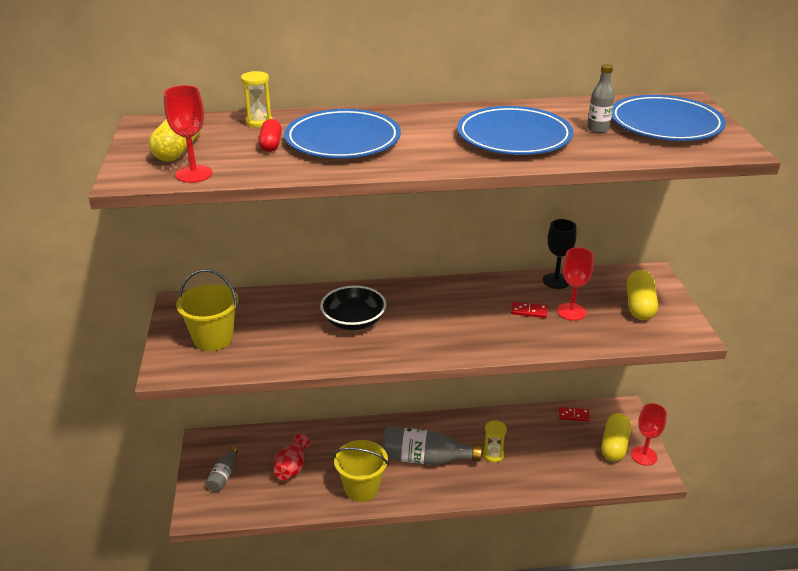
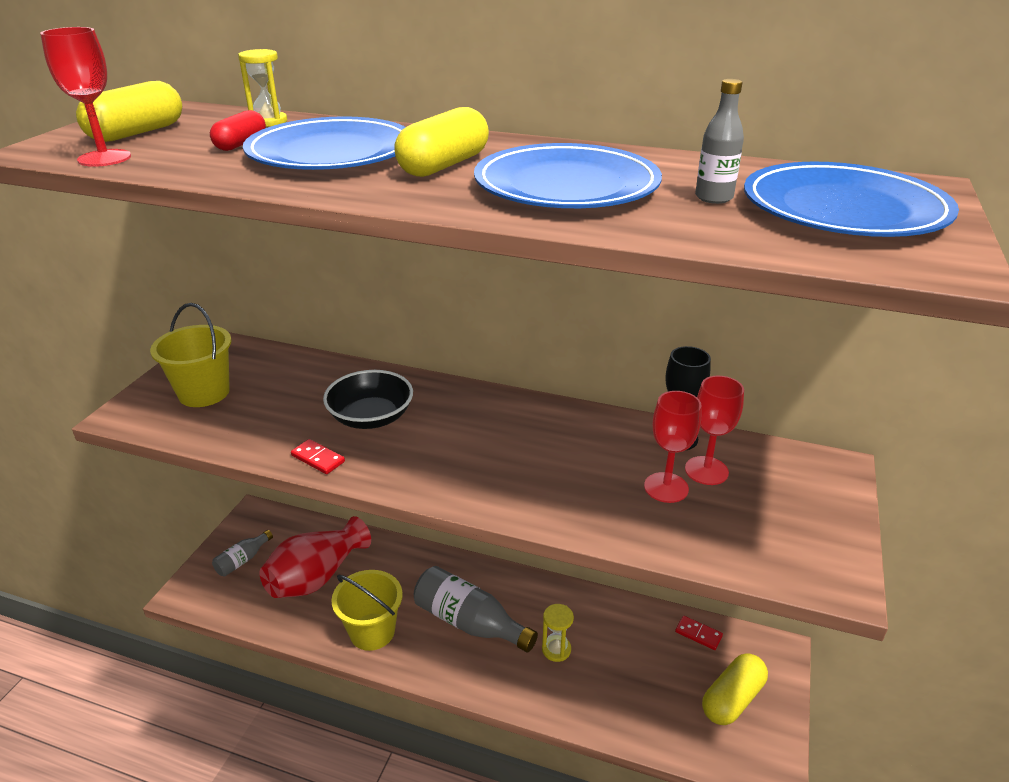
camera: 25 degrees right, 0 degrees up
red vase [274,434,310,480] -> red vase [260,516,371,598], size x1.64
red domino [511,301,548,318] -> red domino moved to [291,439,345,474]
yellow capsule [627,270,658,320] -> yellow capsule moved to [394,107,489,177]
red goblet [631,403,667,466] -> red goblet moved to [685,376,744,485]

